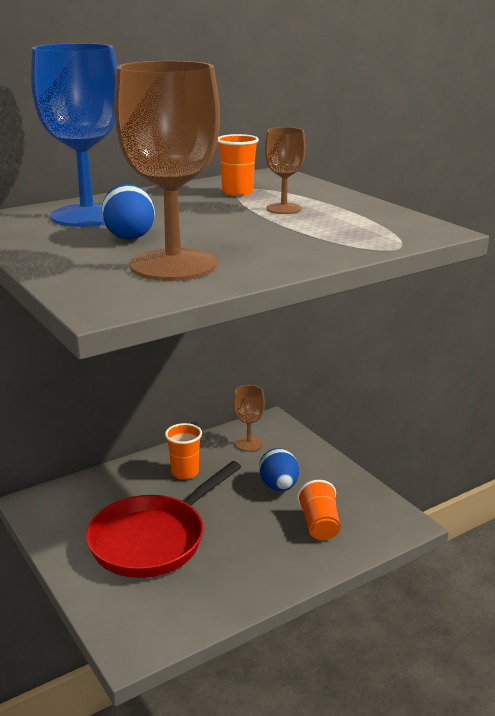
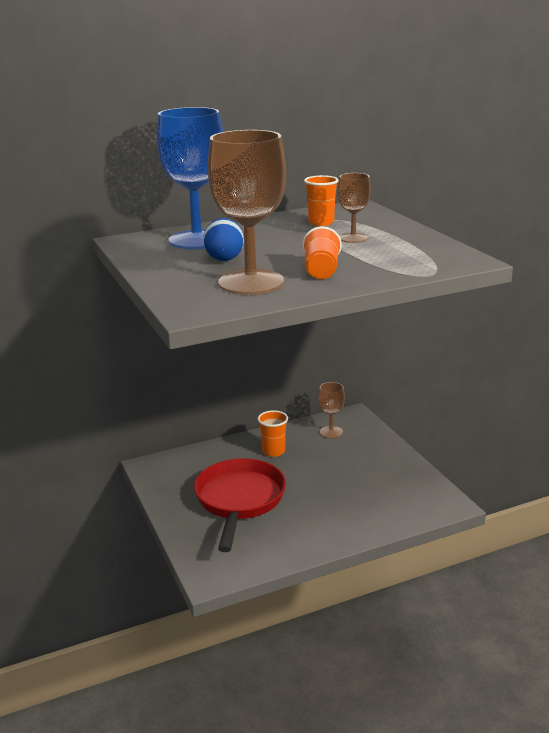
camera: 10 degrees right, 0 degrees up
red pan [86,461,241,578] -> red pan turned 135 degrees clockwise [194,458,286,552]
blue egg [259,448,299,491] -> none
orange cup [297,480,341,540] -> orange cup moved to [302,226,342,279]

